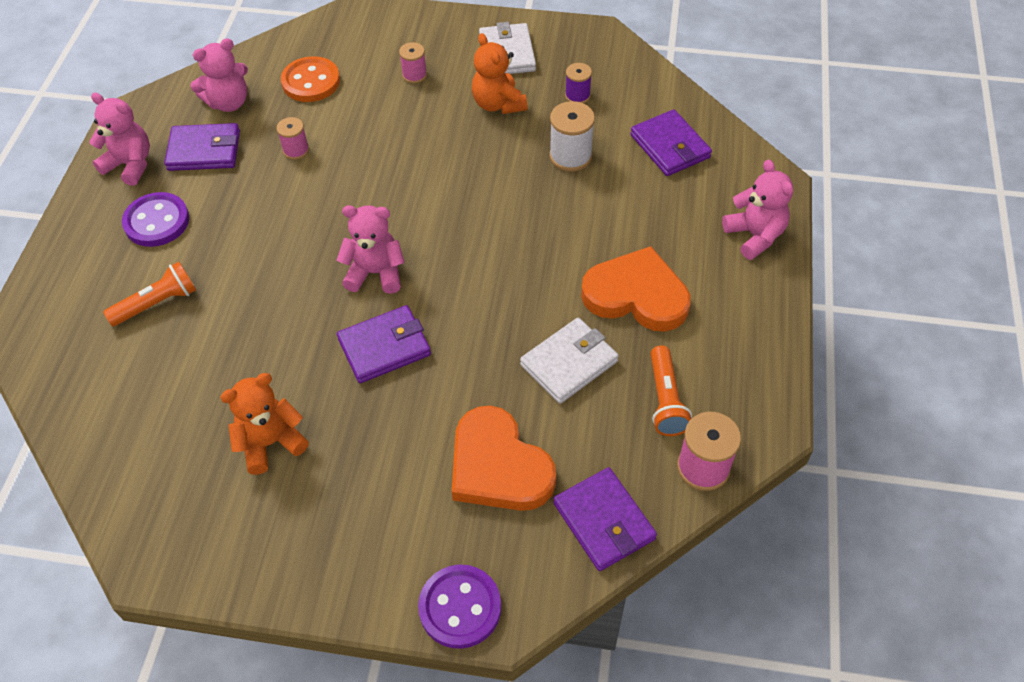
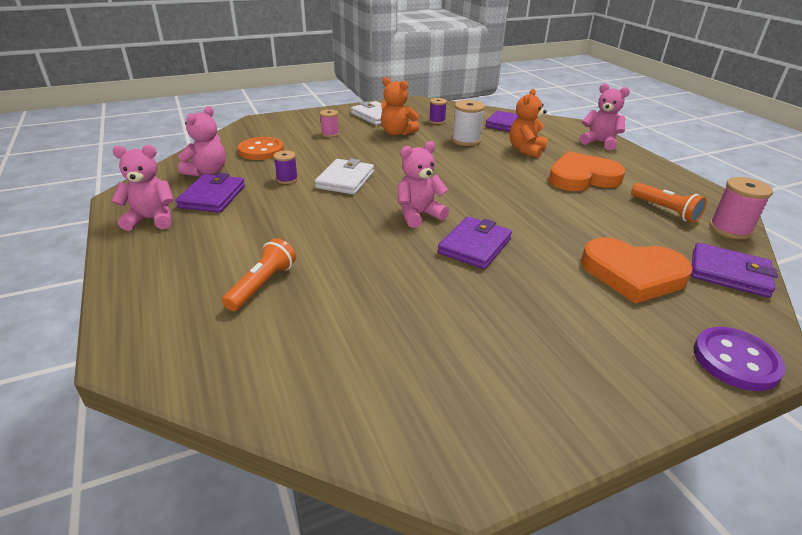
camera: 35 degrees left, 20 degrees down
purple button [122,192,189,247] -> none
purple wallet [164,123,240,171] -> purple wallet turned 45 degrees counterclockwise [176,173,245,213]
orange teddy bear [220,373,309,475] -> orange teddy bear moved to [509,89,547,158]
pink spool [277,117,309,160] -> purple spool [274,151,298,184]
white wallet [520,318,619,404] -> white wallet moved to [315,159,374,195]

